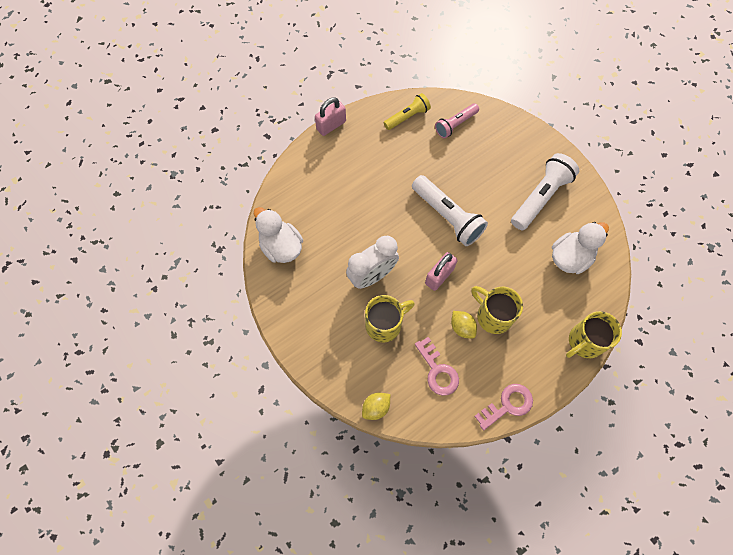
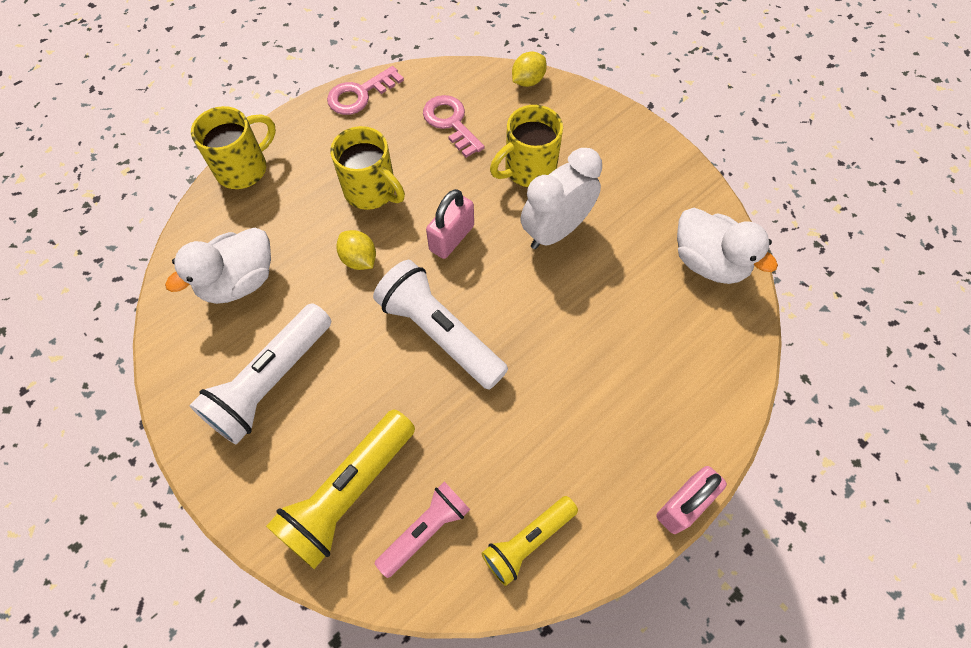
camera: 175 degrees right, 5 degrees down
yellow lemon [451,311,477,339] -> yellow lemon moved to [336,230,376,270]
none -> yellow flashlight [266,409,415,569]

